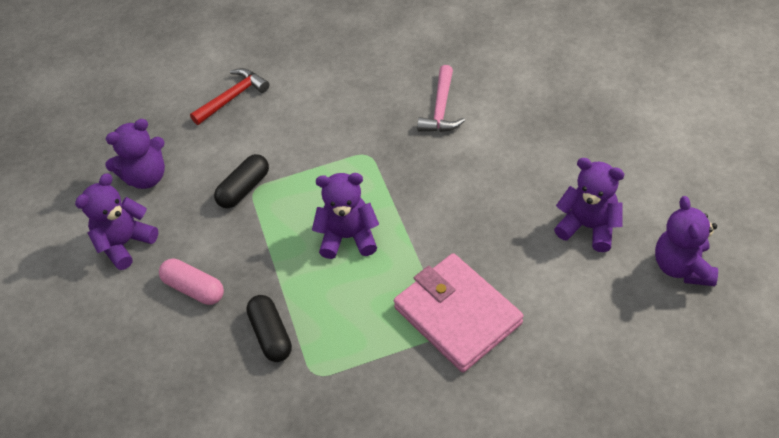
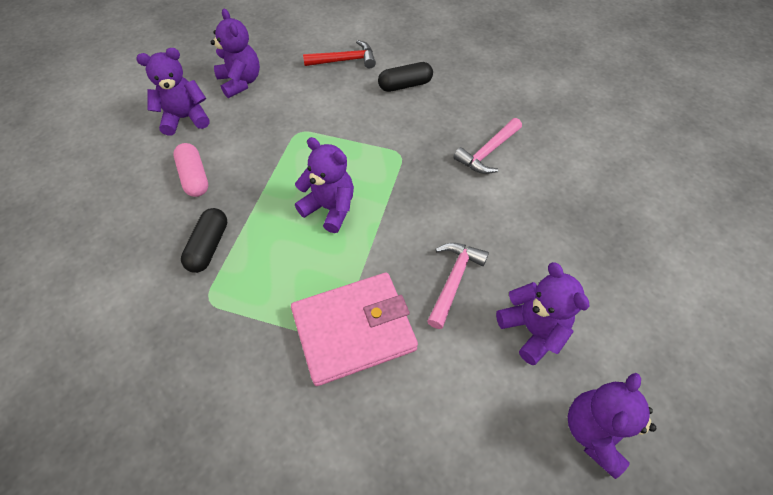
camera: 30 degrees right, 5 degrees up
purple teddy bear [105,119,165,189] -> purple teddy bear turned 120 degrees counterclockwise [211,9,260,98]
black capsule [214,154,269,208] -> black capsule moved to [378,62,433,92]
pink wallet [394,253,523,373] -> pink wallet turned 75 degrees clockwise [291,272,418,386]
none -> pink hammer [427,243,489,329]

